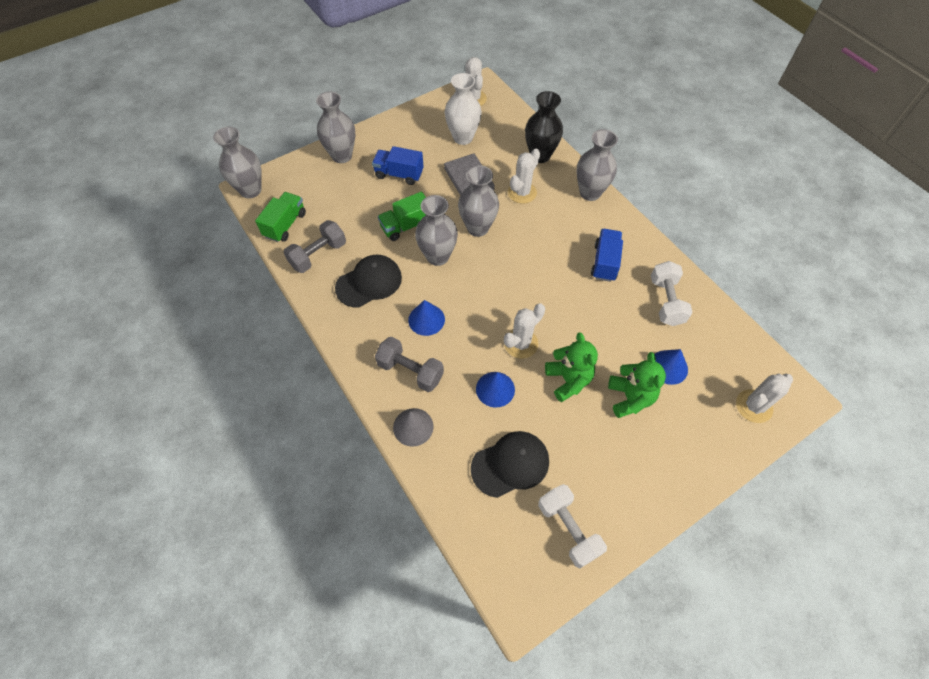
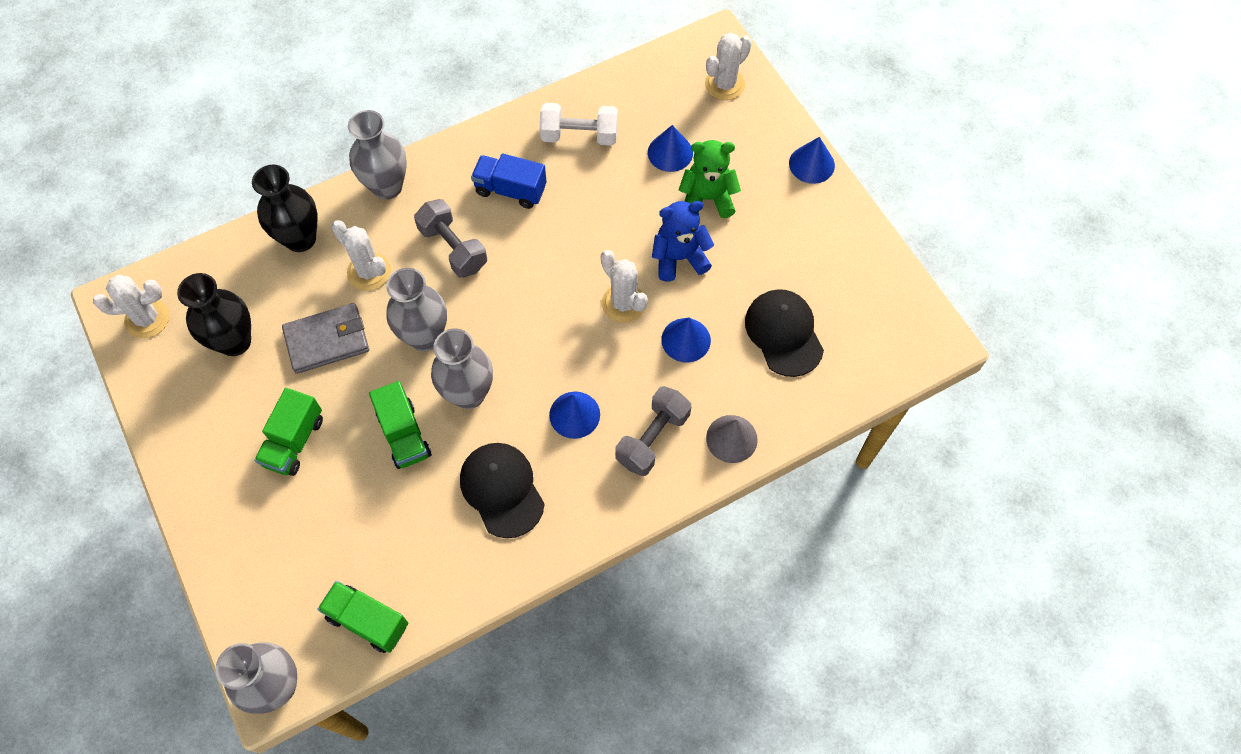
camera: 85 degrees left, 5 degrees up
grey dumbbell [284,220,346,273] -> grey dumbbell moved to [414,199,487,278]
grey vase [316,91,355,163] -> none
blue truck [372,146,424,185] -> green truck [254,388,323,476]
white vase [445,73,482,145] -> black vase [177,273,251,356]
white dumbbell [538,484,607,568] -> none
green teddy bear [545,332,598,402] -> blue teddy bear [652,201,714,282]
white cactus [736,374,793,423] -> white cactus turned 75 degrees clockwise [705,33,752,100]
none -> blue cone [789,137,835,184]

